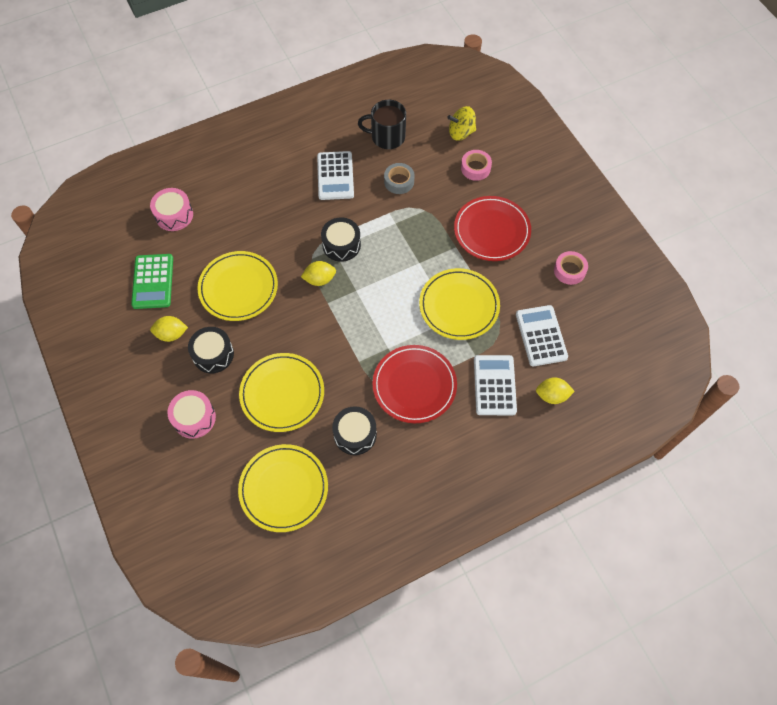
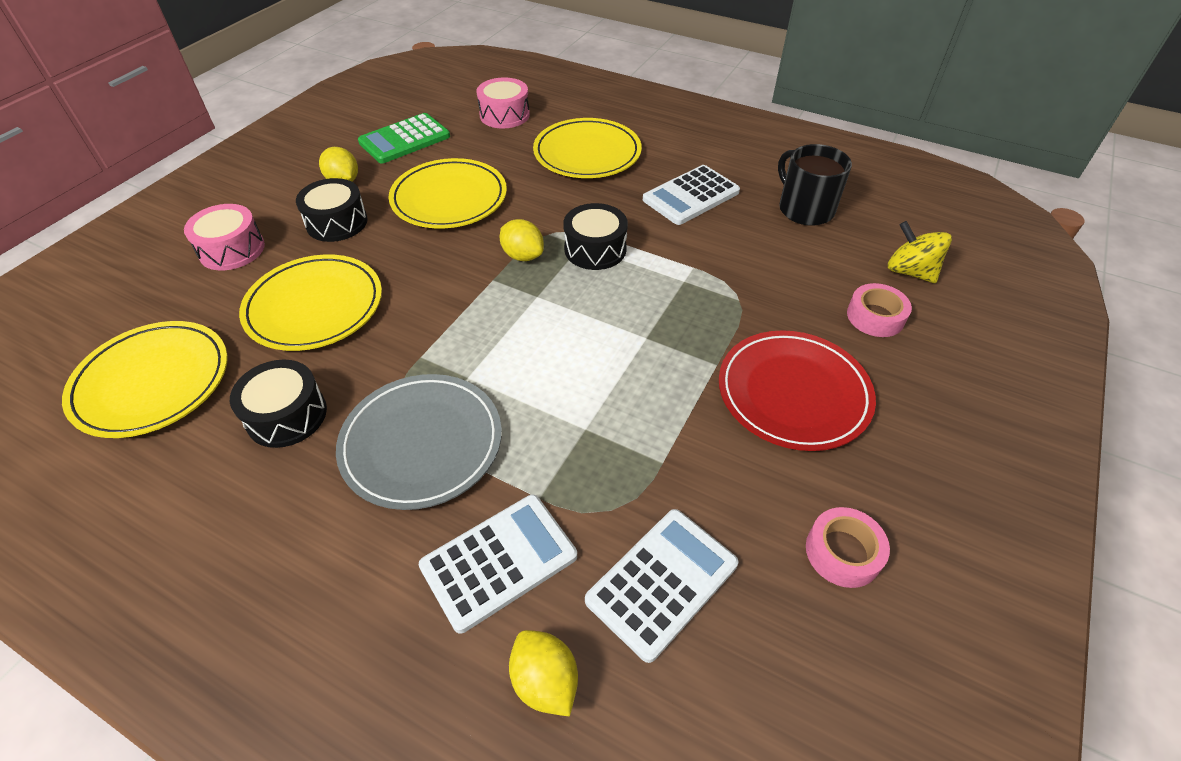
camera: 55 degrees right, 15 degrees down
red plate [372,345,457,423] -> grey plate [336,374,502,510]
grey tape [384,163,415,194] -> none
yellow plate [419,268,500,340] -> yellow plate moved to [533,118,642,178]

